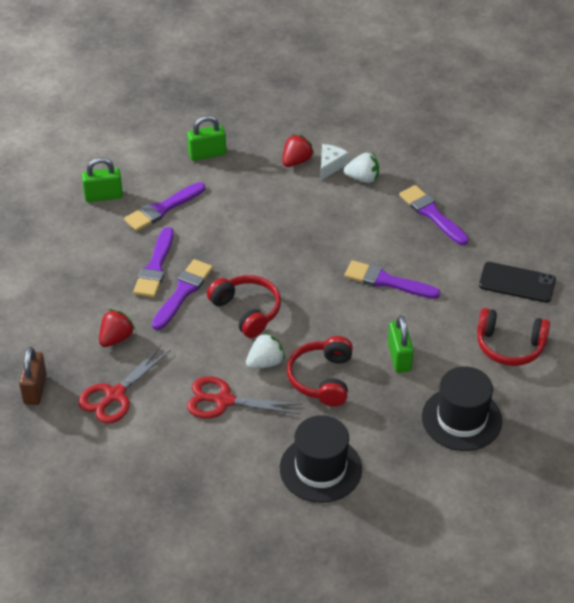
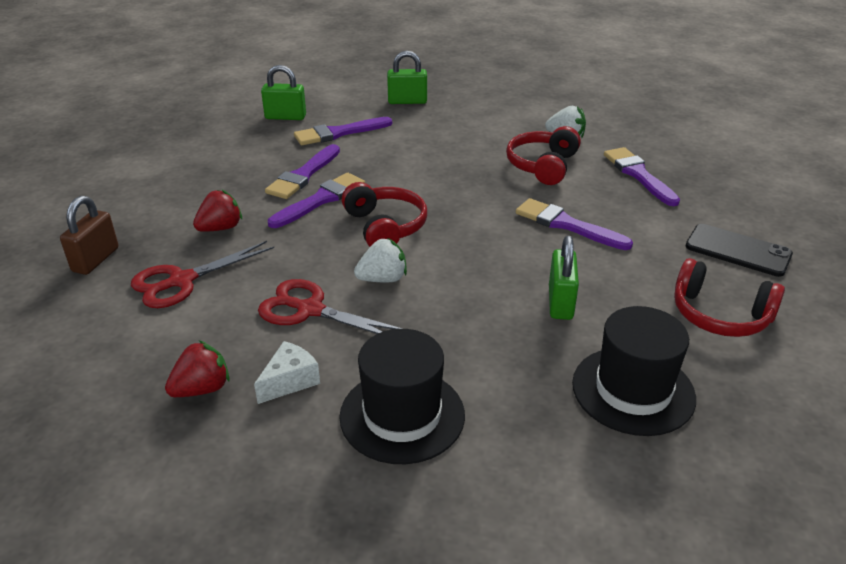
camera: 15 degrees right, 10 degrees down
red strawberry [282,134,314,167] -> red strawberry moved to [165,340,230,397]
red headphones [287,336,353,406] -> red headphones moved to [506,126,581,185]
white cheese [321,144,348,180] -> white cheese moved to [254,341,320,404]

